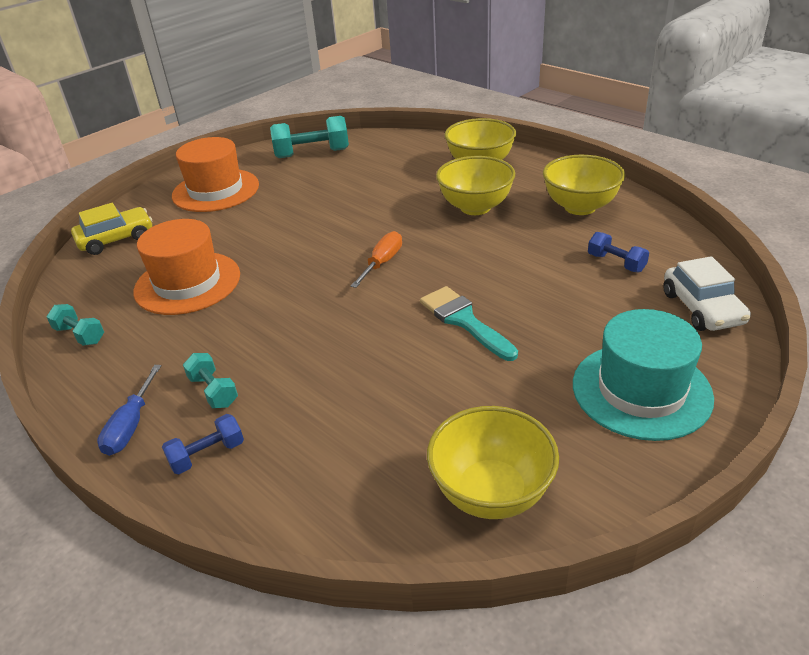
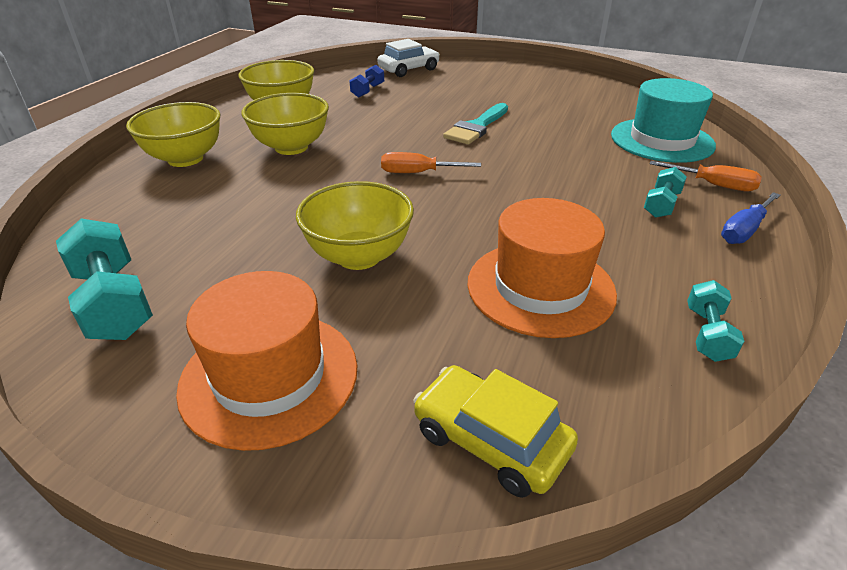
camera: 115 degrees left, 0 degrees up
blue screwdriver [97,365,162,456] -> blue screwdriver turned 150 degrees clockwise [721,192,780,244]
blue dumbbell [162,414,244,474] -> orange screwdriver [650,161,762,191]
yellow bowl [427,406,559,519] -> yellow bowl moved to [296,181,414,270]
turquoise hat [573,309,714,441] -> turquoise hat moved to [611,78,716,163]

